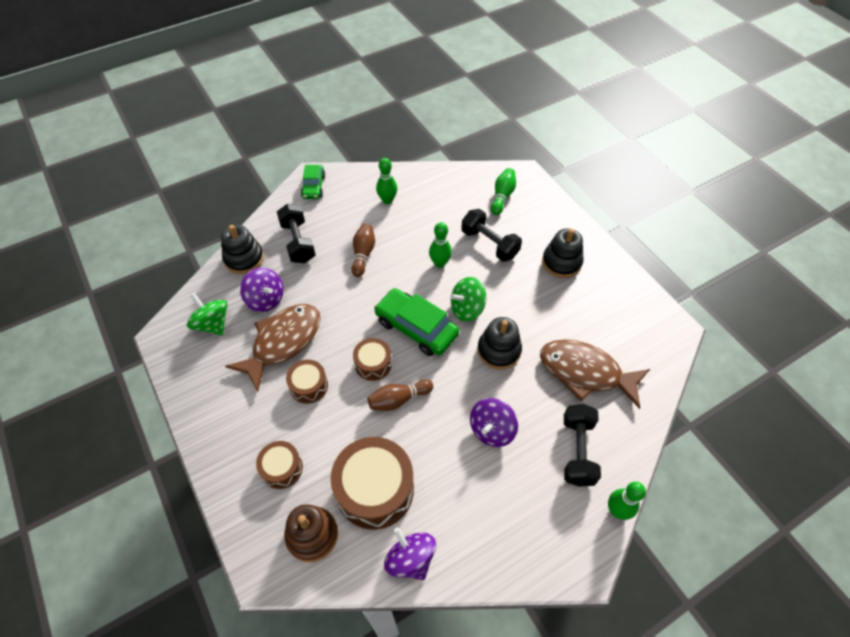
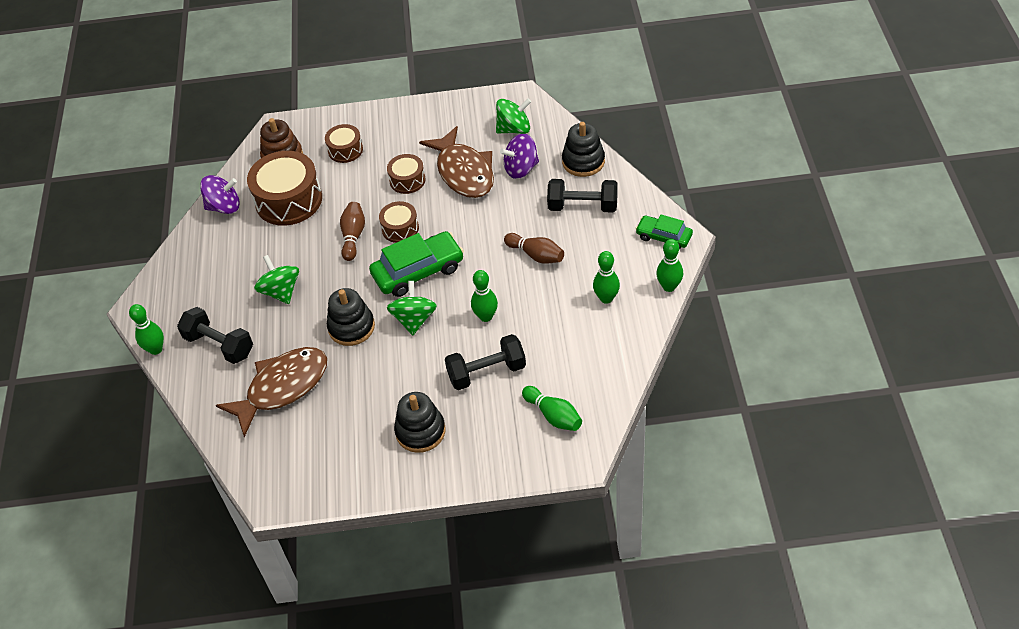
camera: 120 degrees right, 5 degrees down
purple spinning top [470,398,518,447] -> green spinning top [254,255,299,304]
none -> green bowling pin [656,239,683,292]

